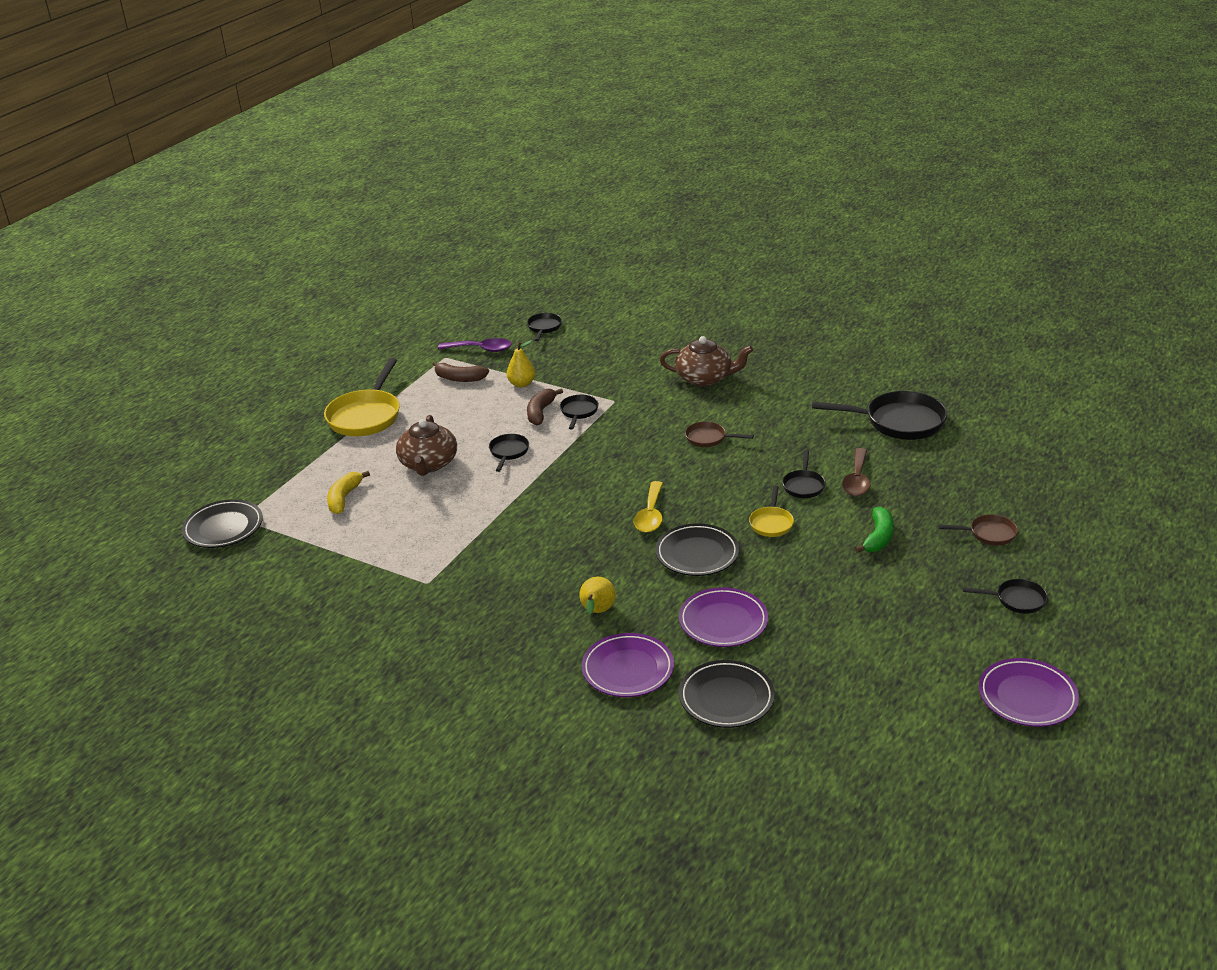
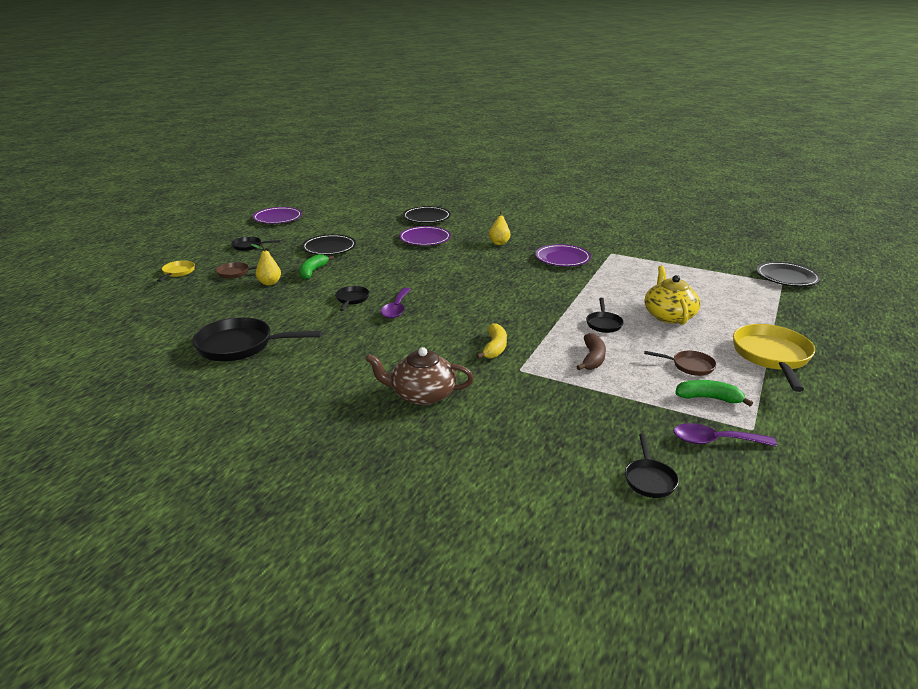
camera: 175 degrees right, 5 degrees down
yellow banana [327,471,370,514] -> yellow banana moved to [476,323,507,359]
brown teapot [396,415,457,476] -> yellow teapot [644,265,700,325]
brown banana [433,361,489,382] -> green banana [675,380,753,406]
yellow pear [507,340,535,387] -> yellow pear moved to [251,244,281,285]
black pan [560,395,599,429] -> none
purple plate [582,633,674,697] -> purple plate moved to [535,244,591,266]
yellow spoon [634,481,663,533] -> none
black plate [655,523,739,576] -> black plate moved to [302,234,356,255]
brown pan [685,422,754,447] -> brown pan moved to [644,351,716,376]
yellow pan [749,486,794,537] -> yellow pan moved to [157,260,195,282]
brown spoon [842,448,870,496] -> none
none -> purple spoon [381,288,411,319]

